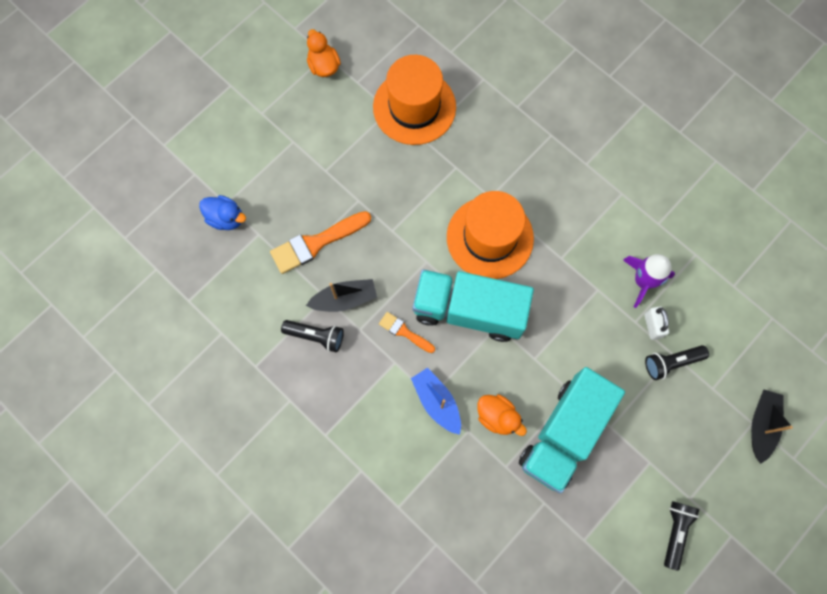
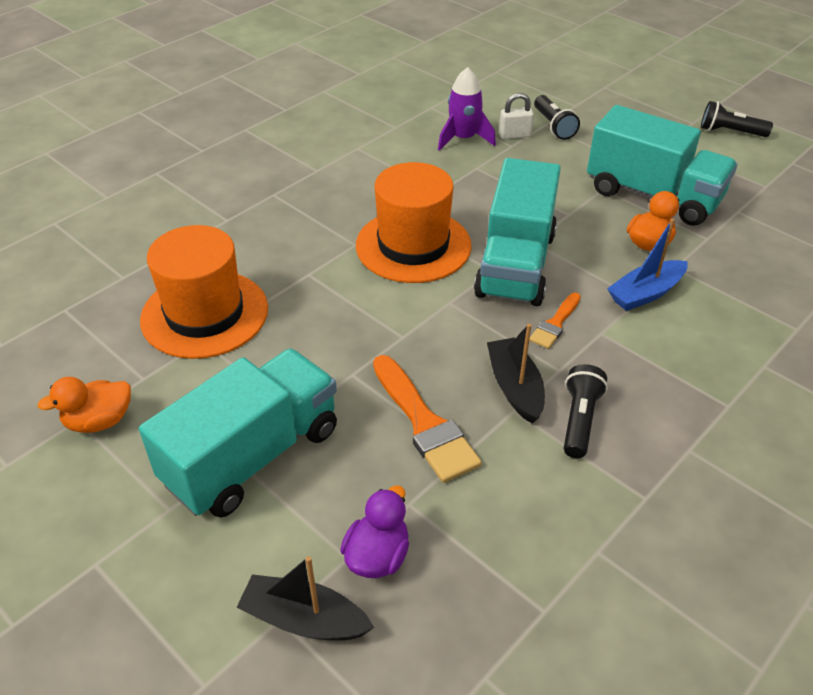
camera: 90 degrees left, 30 degrees down
blue duck [199,195,246,230] -> purple duck [340,485,409,578]
black boat [751,389,793,464] -> black boat moved to [236,556,374,640]
none -> turquoise truck [139,348,337,518]

